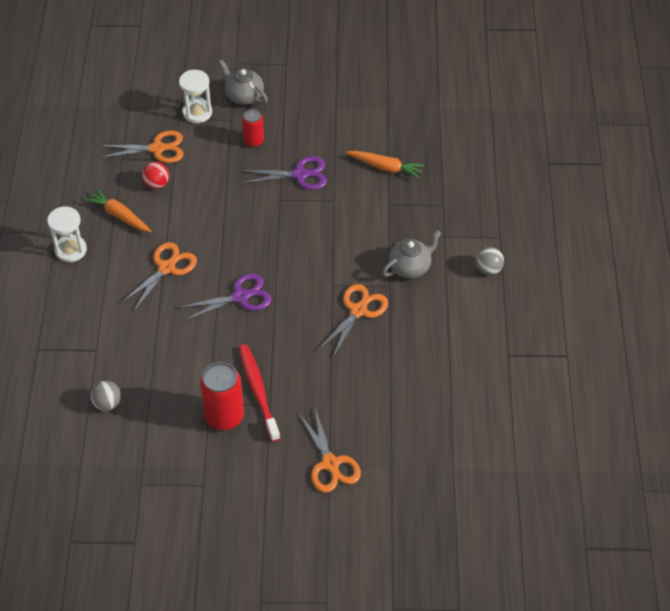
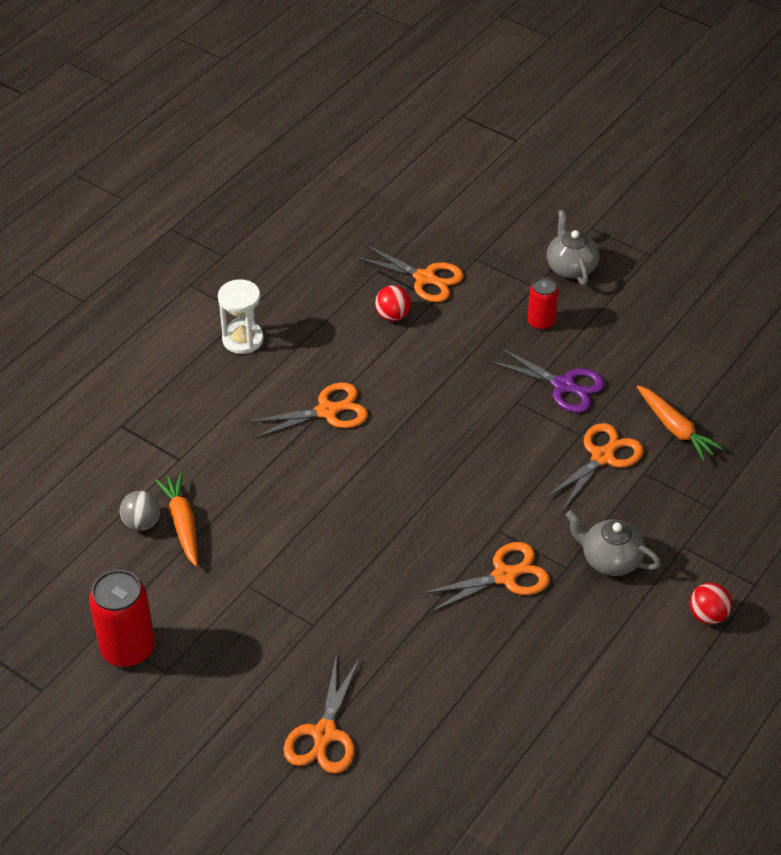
camera: 35 degrees right, 5 degrees down
orange carrot [83,188,151,232] -> orange carrot moved to [155,473,198,566]
white hourglass [179,70,212,123] -> none
purple scissors [179,274,272,321] -> none
red can [200,362,244,430] -> red can moved to [89,570,155,667]
red toothbrush [239,344,280,442] -> none
grey teapot [382,230,441,279] -> grey teapot turned 150 degrees counterclockwise [566,511,661,576]
grey ball [476,247,504,275] -> red ball [690,582,732,624]
none -> orange scissors [544,423,644,512]

